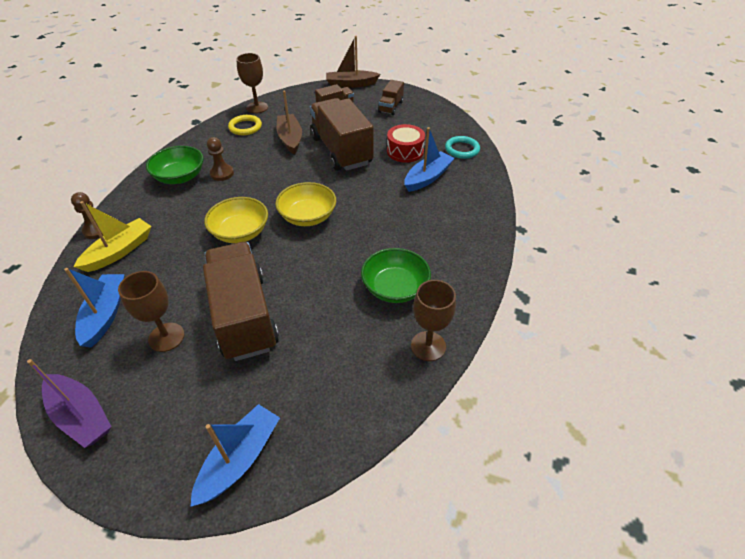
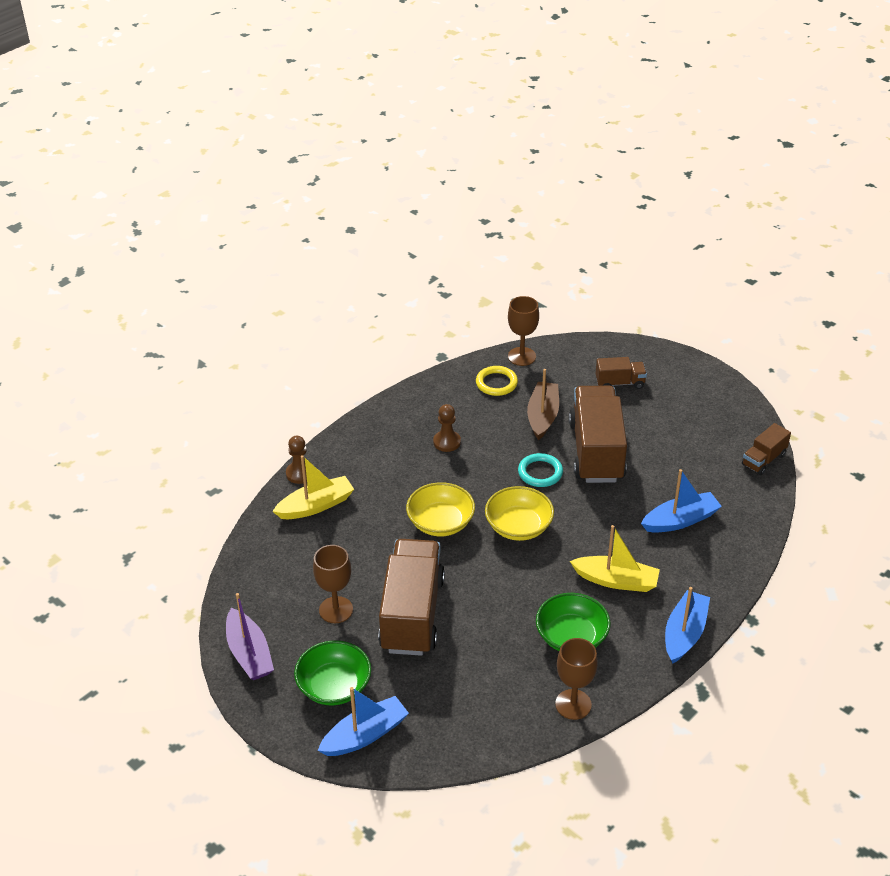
camera: 25 degrees right, 5 degrees down
blue boat [64,268,125,348] -> blue boat moved to [665,587,710,664]
green bowl [146,146,204,184] -> green bowl moved to [294,640,371,705]
brown boat [326,36,380,88] -> none
brown truck [378,80,404,115] -> brown truck moved to [742,423,791,475]
red drum [387,124,425,163] -> none
turquoise ring [445,136,480,159] -> turquoise ring moved to [518,453,563,487]
none -> yellow boat [570,525,660,592]

